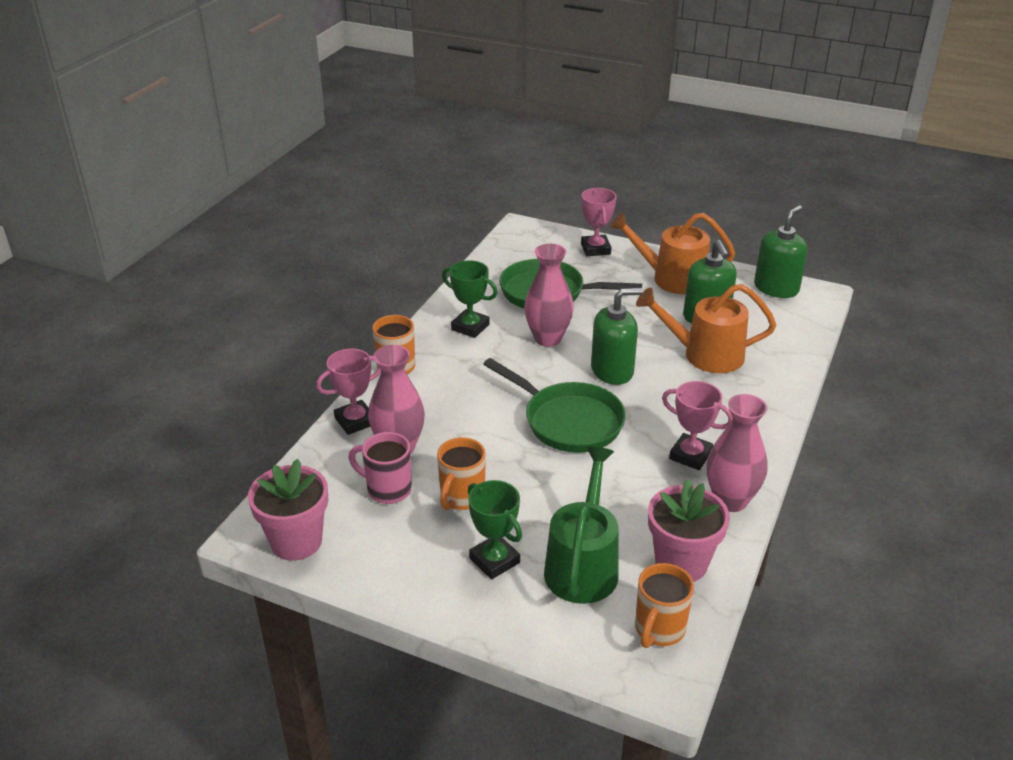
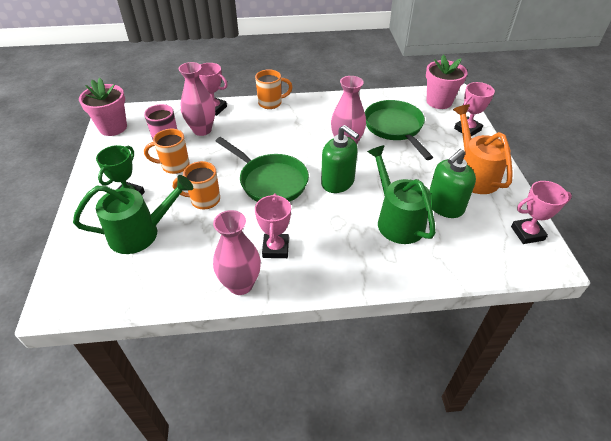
camera: 60 degrees right, 10 degrees up
green trophy [442,260,498,338] -> none
green pan [483,358,626,453] -> green pan turned 60 degrees counterclockwise [216,137,309,202]
orange mug [635,563,694,648] -> orange mug moved to [173,161,220,209]
orange watering can [636,284,776,373] -> green watering can [367,145,436,244]
pink flower pot [648,479,730,582] -> pink flower pot moved to [426,55,468,109]
green soap dispenser [754,205,807,298] -> pink trophy [511,181,572,244]

